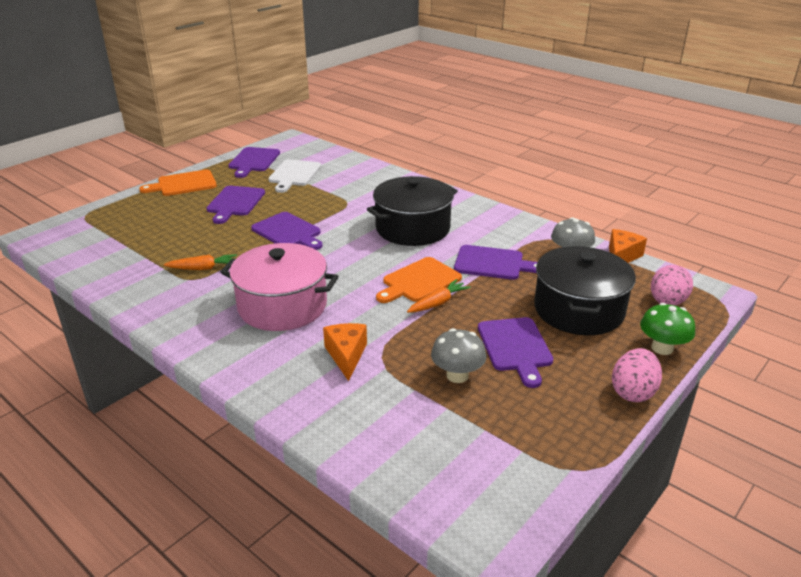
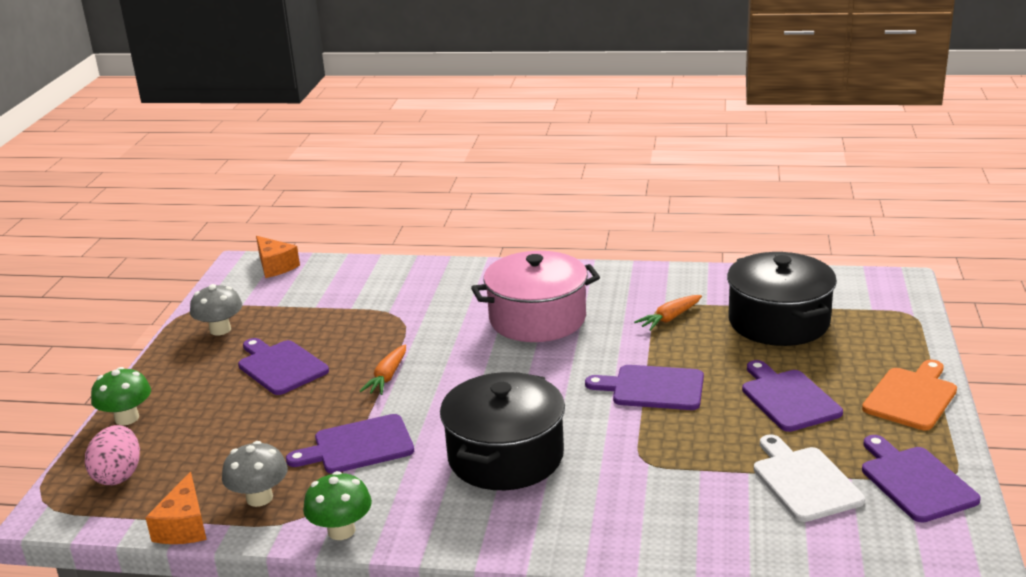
camera: 150 degrees right, 5 degrees down
orange cheese [323,323,367,381] -> orange cheese moved to [256,236,300,278]
orange cutting board [376,257,462,303] -> none
grey mushroom [431,328,486,383] -> grey mushroom moved to [190,284,242,336]
black pot [534,246,636,335] -> black pot moved to [727,252,837,346]
pink egg [612,348,662,402] -> none
none -> green mushroom [303,471,372,540]

